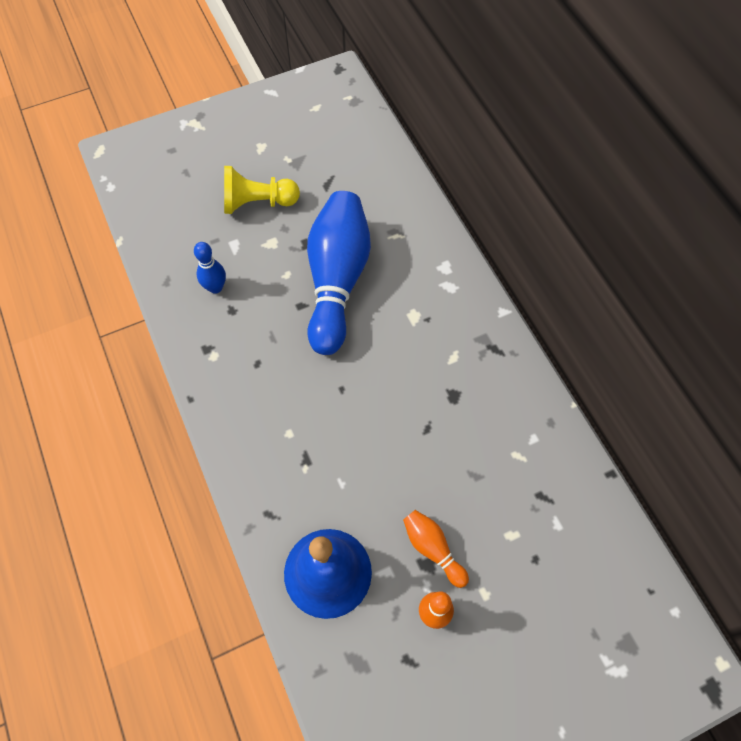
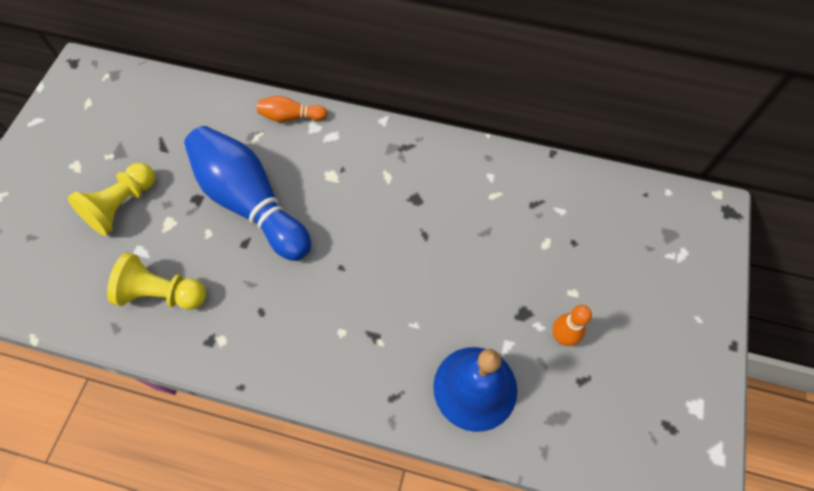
camera: 50 degrees left, 0 degrees up
blue bowling pin [194,242,226,294] -> yellow pawn [107,253,206,310]
orange bowling pin [403,510,469,588] -> orange bowling pin moved to [257,96,327,122]

